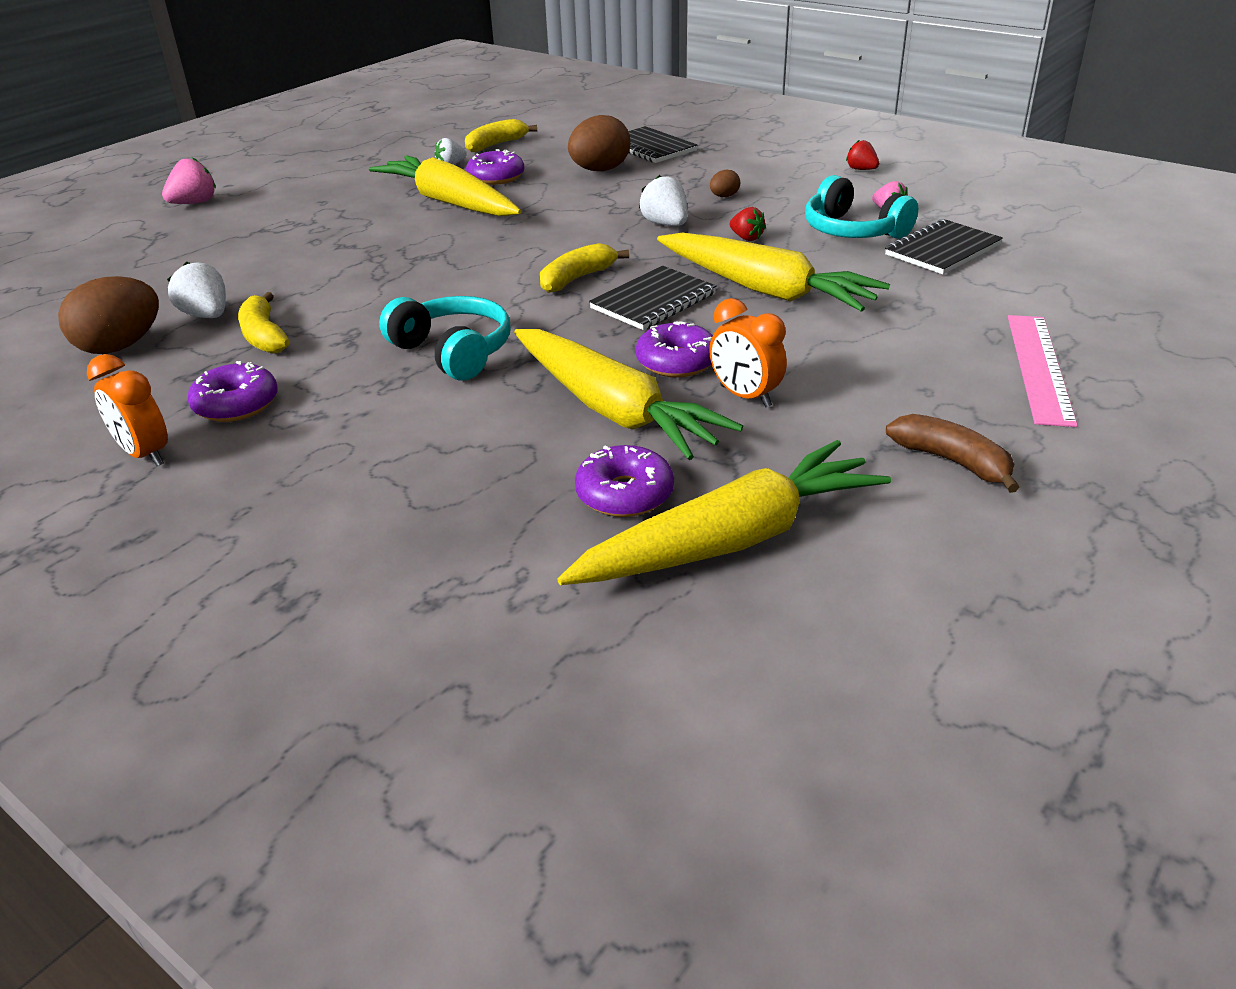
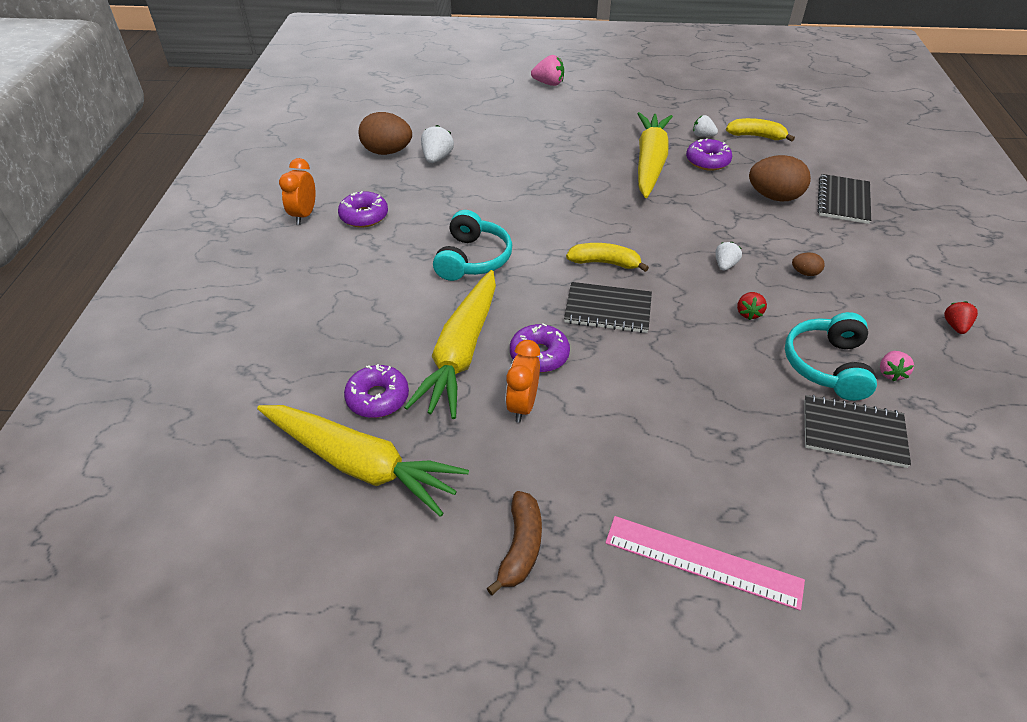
camera: 55 degrees right, 10 degrees up
yellow banana [238,292,290,354] -> none
white strawberry [639,175,688,226] -> white strawberry [715,242,742,271], size x0.66
yellow carrot [657,233,890,312] -> none
pink ruler [1008,315,1078,427] -> pink ruler turned 45 degrees clockwise [605,516,805,611]

